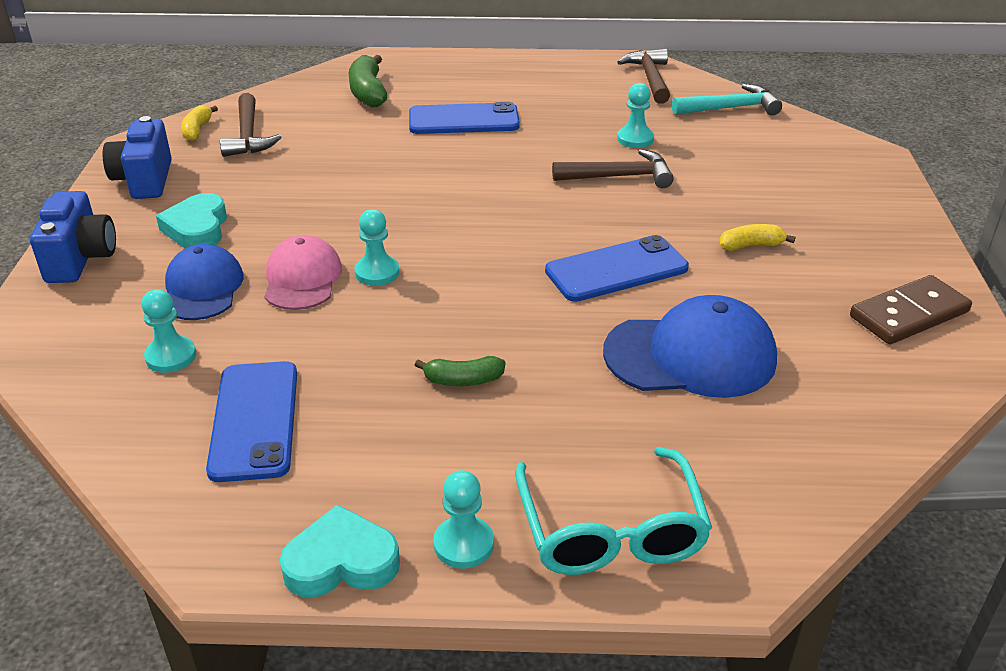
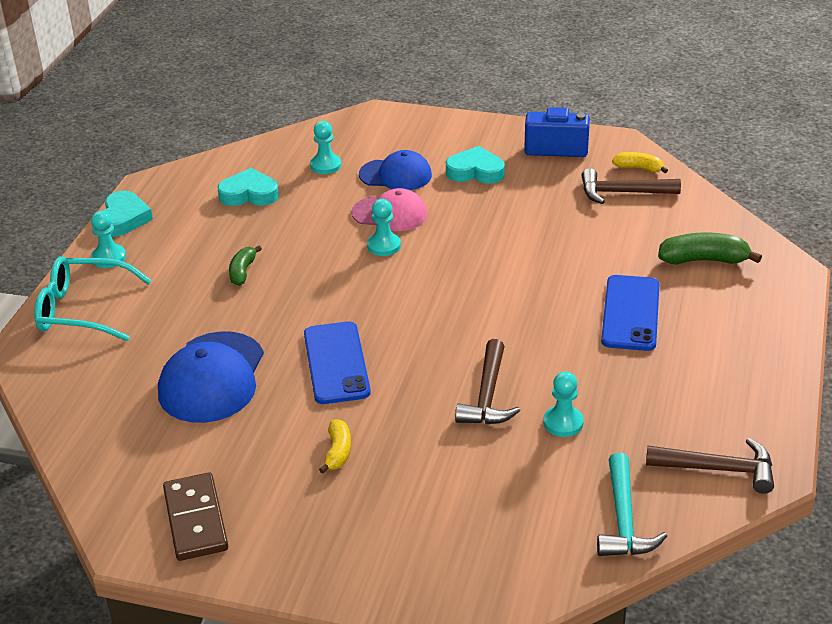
camera: 105 degrees right, 0 degrees up
blue camera [30,191,116,283] -> none
blue phone [206,361,297,482] -> turquoise heart [217,168,279,206]

